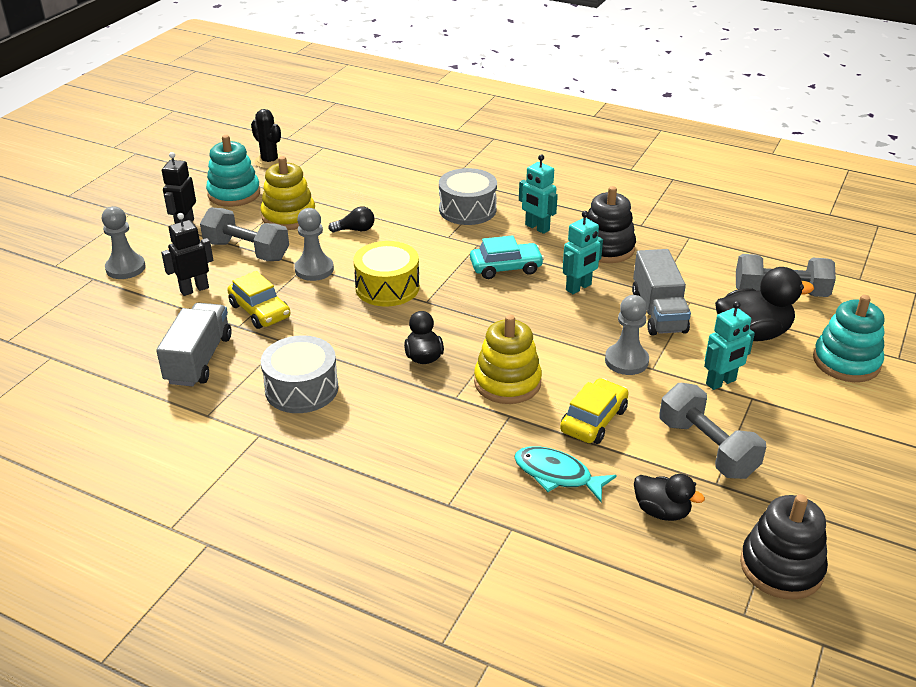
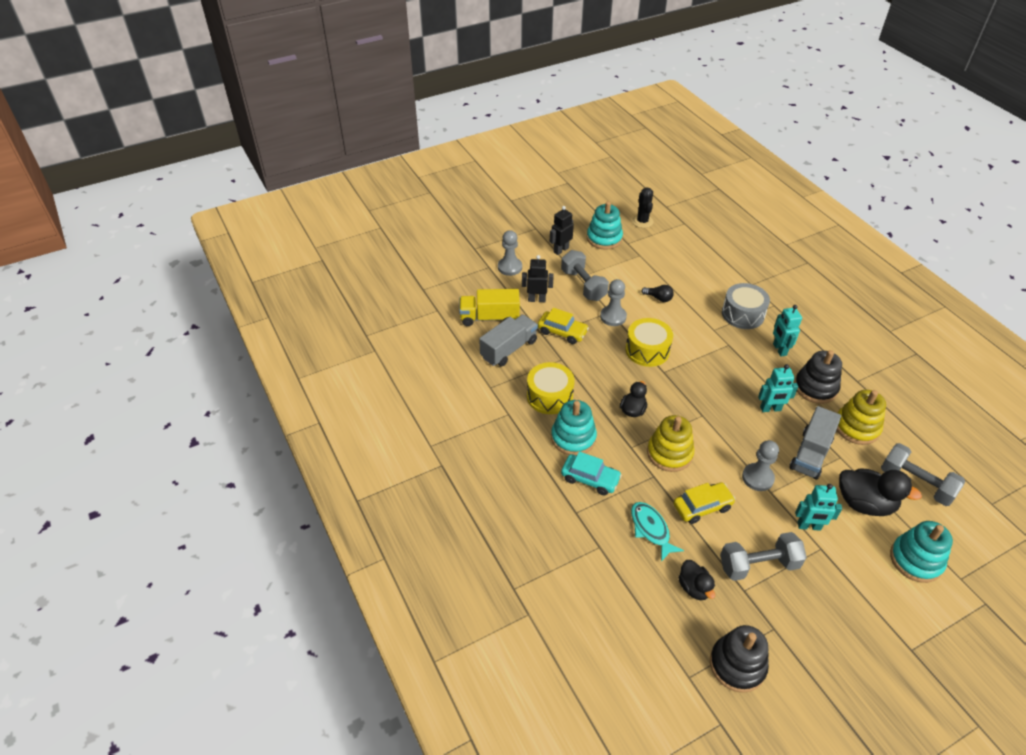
camera: 35 degrees right, 10 degrees up
yellow car [227,271,290,329] -> yellow car turned 60 degrees counterclockwise [538,308,589,344]
yellow stacking toy [261,156,315,230] -> yellow stacking toy moved to [837,390,886,445]
grey drum [261,336,338,413] -> yellow drum [527,362,575,414]
turquoise car [470,235,544,279] -> turquoise car moved to [561,451,622,495]
grey dumbbell [659,383,766,479] -> grey dumbbell turned 75 degrees clockwise [720,532,807,581]
none -> yellow truck [459,289,520,326]
none -> turquoise stacking toy [551,400,597,455]

